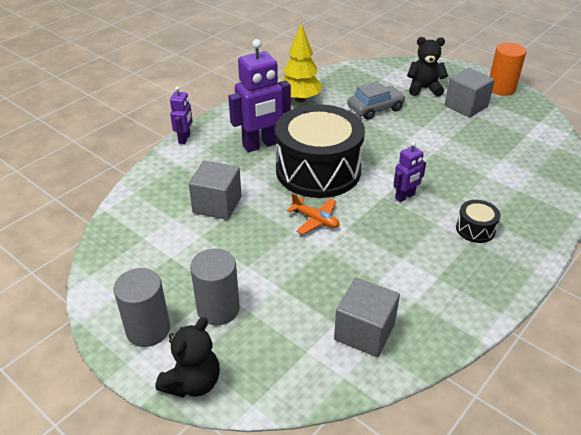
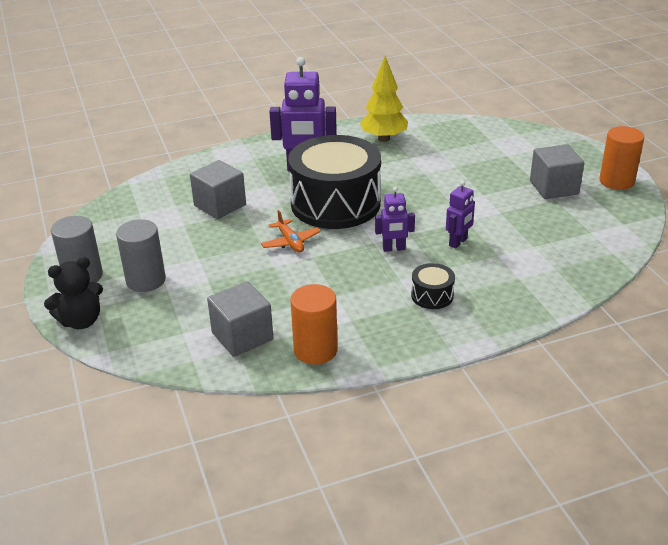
camera: 30 degrees right, 5 degrees down
purple robot [170,86,193,144] -> purple robot moved to [446,180,475,248]
grey car [347,81,406,120] -> none
black teddy bear [407,37,448,97] -> none
none -> orange cylinder [290,284,338,365]

